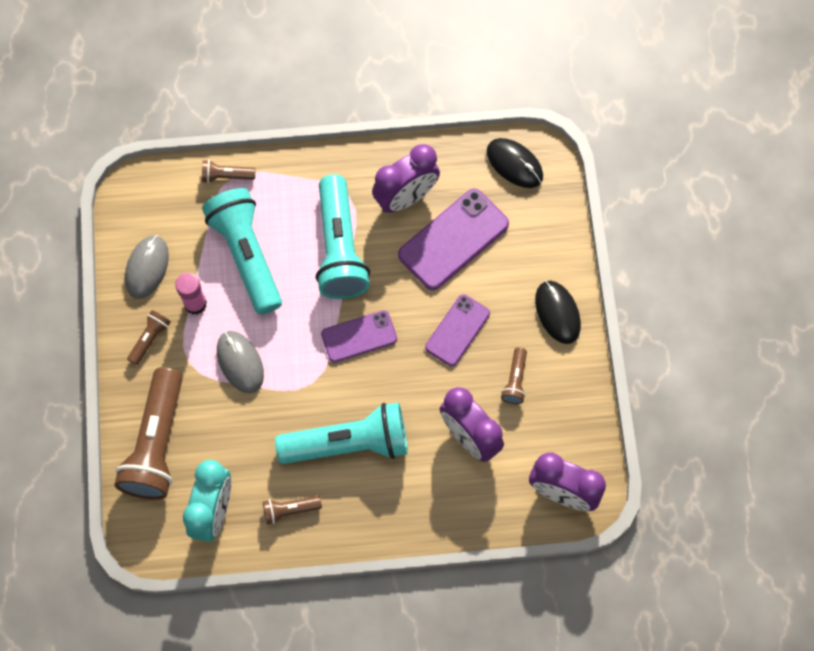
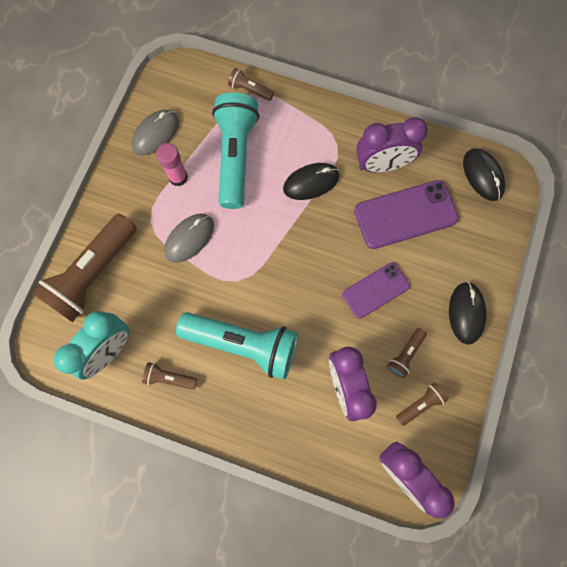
camera: 25 degrees right, 5 degrees up
brown flashlight [127,310,171,365] -> brown flashlight moved to [396,382,448,426]
grey mouse [217,331,264,393] -> grey mouse turned 45 degrees clockwise [164,213,214,263]
turquoise flashlight [316,174,370,299] -> black mouse [283,163,339,200]
purple phone [321,310,397,363] -> none

